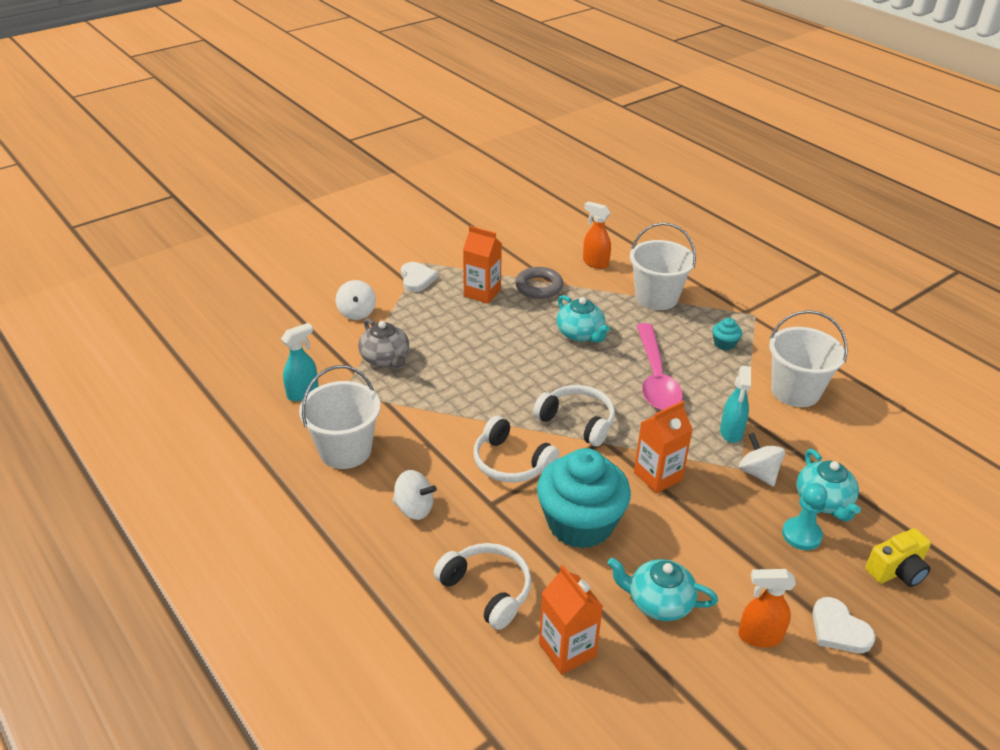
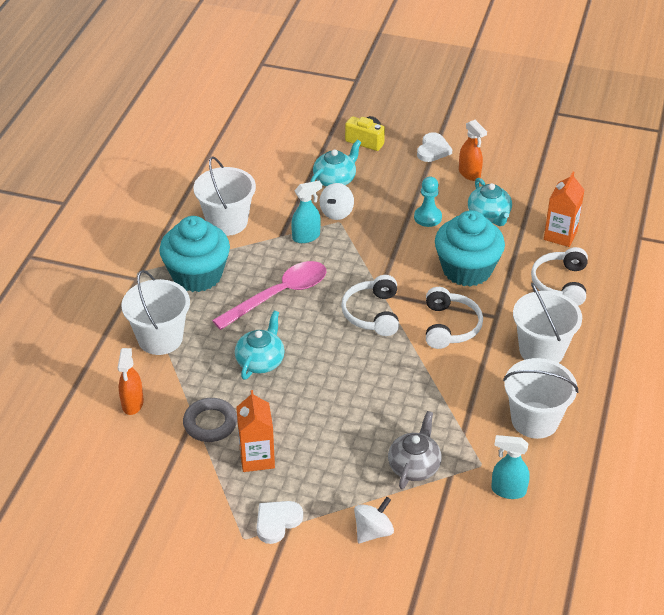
camera: 125 degrees left, 5 degrees up
white spinning top [393,470,437,520] -> white bucket [513,282,582,363]
orange carton [634,401,693,494] -> none
turquoise cupcake [712,318,742,350] -> turquoise cupcake [159,216,230,292], size x2.50
turquoise pawn [782,483,827,550] -> turquoise pawn moved to [414,177,442,227]

